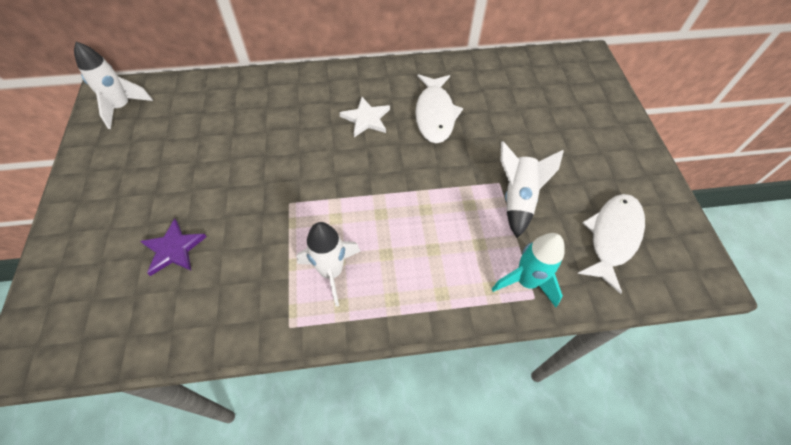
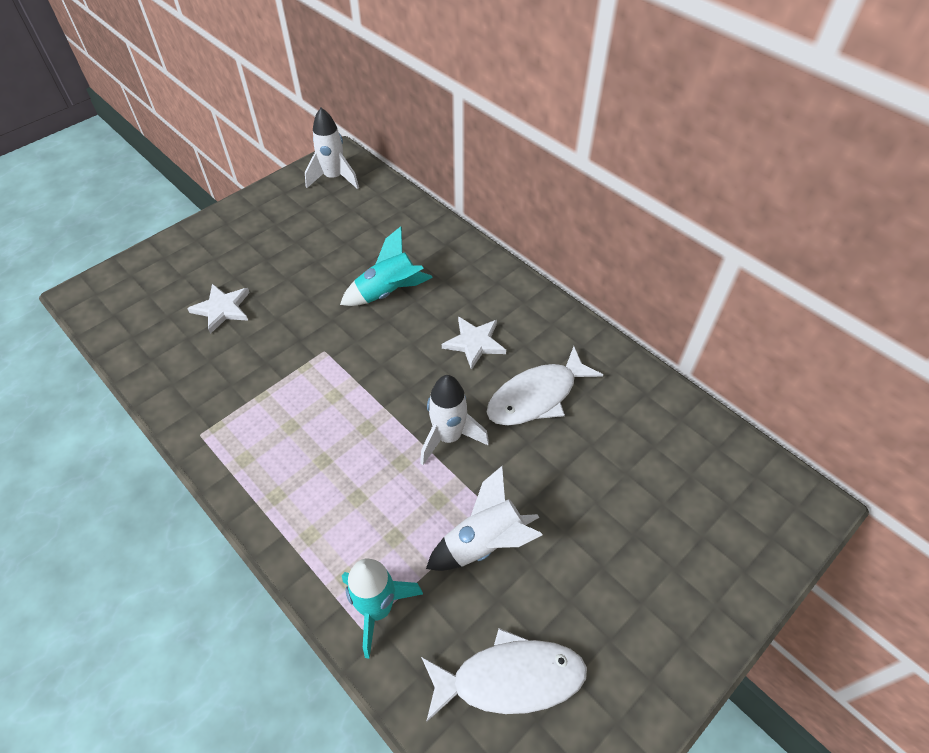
camera: 55 degrees right, 5 degrees down
purple star [140,219,207,276] -> white star [187,284,250,334]
white rocket [296,222,361,307] -> white rocket moved to [420,375,489,465]
none -> turquoise rocket [340,226,433,306]

